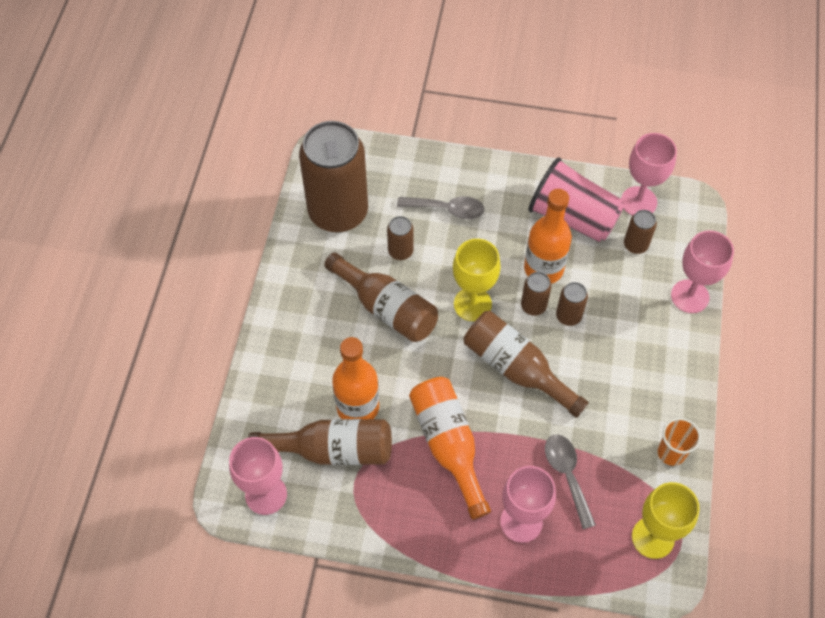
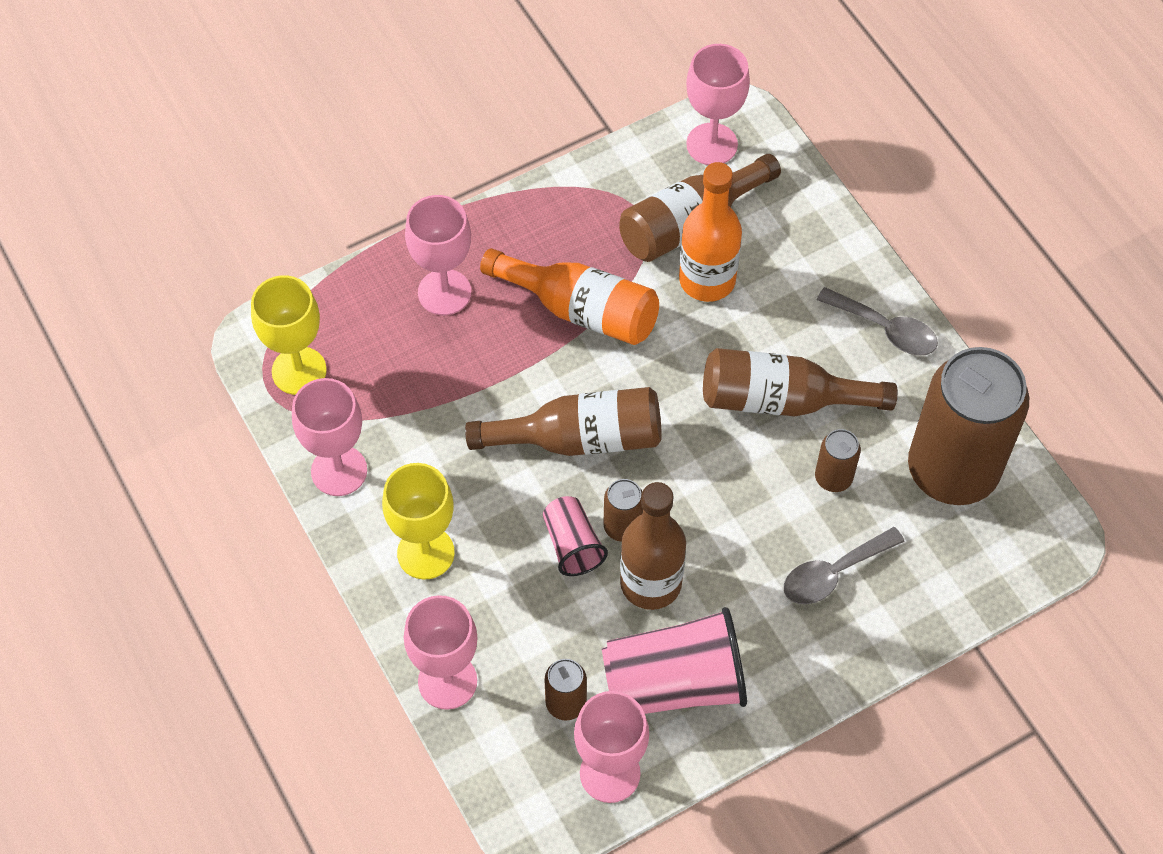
camera: 140 degrees right, 0 degrees up
yellow goblet [453,239,501,321] -> yellow goblet moved to [382,463,455,580]
orange bottle [524,189,572,284] -> brown bottle [620,482,686,610]
grey spoon [545,434,596,529] -> grey spoon moved to [817,287,938,356]
brown can [556,282,588,326] -> pink cup [543,496,608,576]
orange cup [658,418,701,466] -> pink goblet [292,378,367,496]

